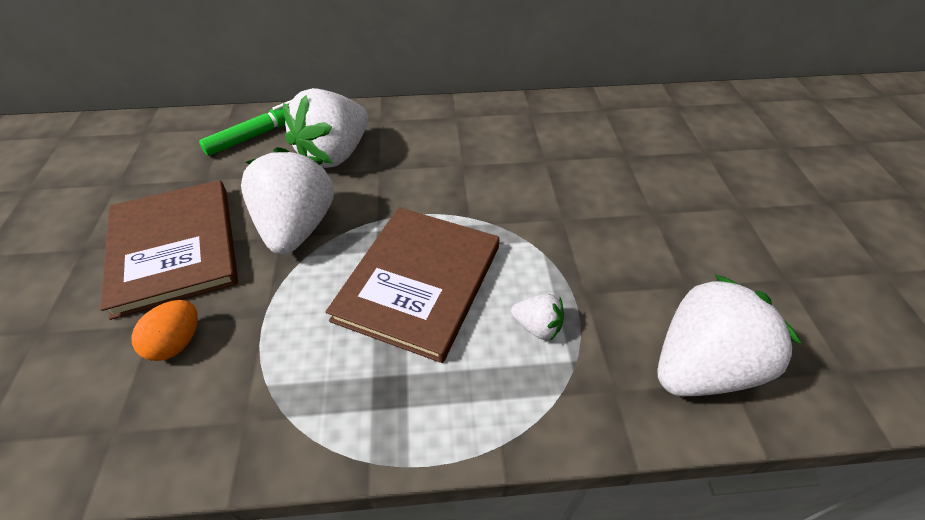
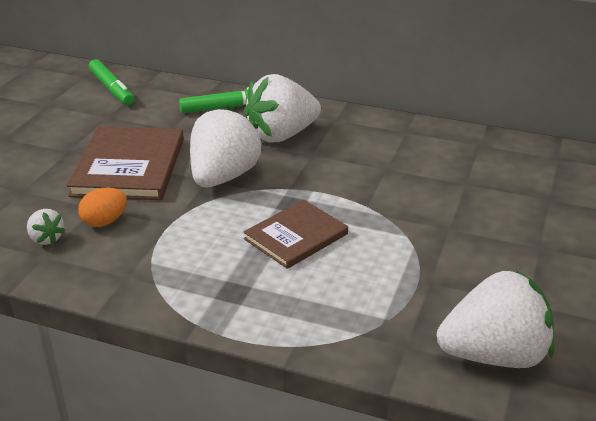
camera: 25 degrees right, 15 degrees down
brown book [326,207,499,363] -> brown book [243,200,348,269], size x0.64
white strawberry [511,294,564,341] -> white strawberry moved to [27,209,66,245]
none -> green marker [89,59,134,105]

